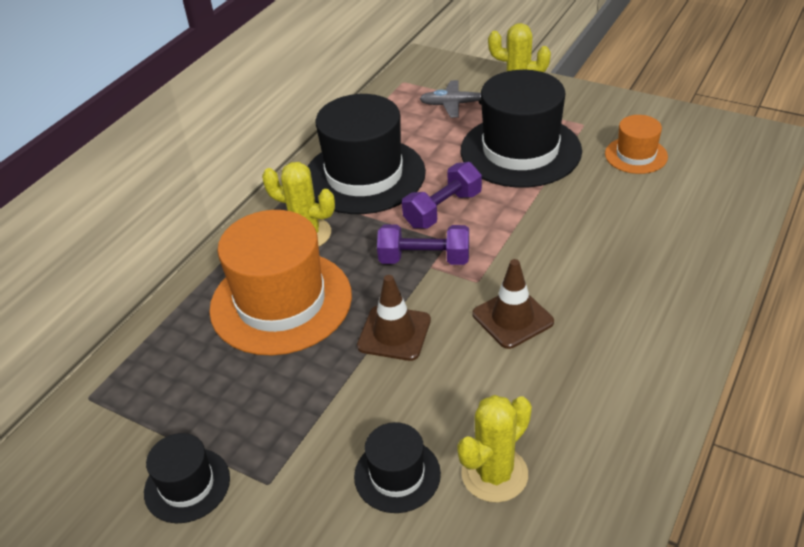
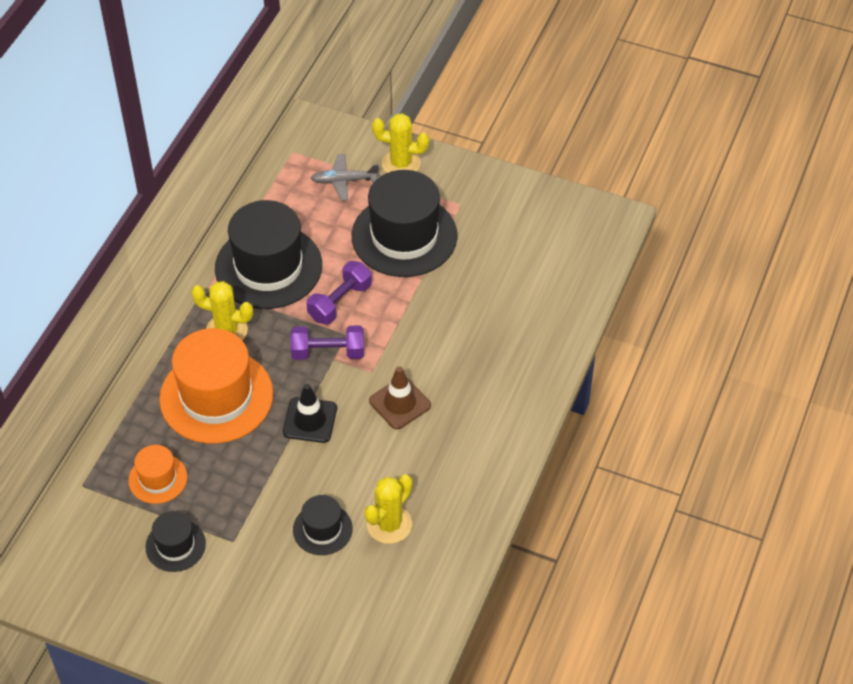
camera: 10 degrees left, 10 degrees up
brown traffic cone [357,275,431,361] -> black traffic cone [283,384,337,443]
orange hat [605,115,668,174] -> orange hat moved to [128,445,187,504]

